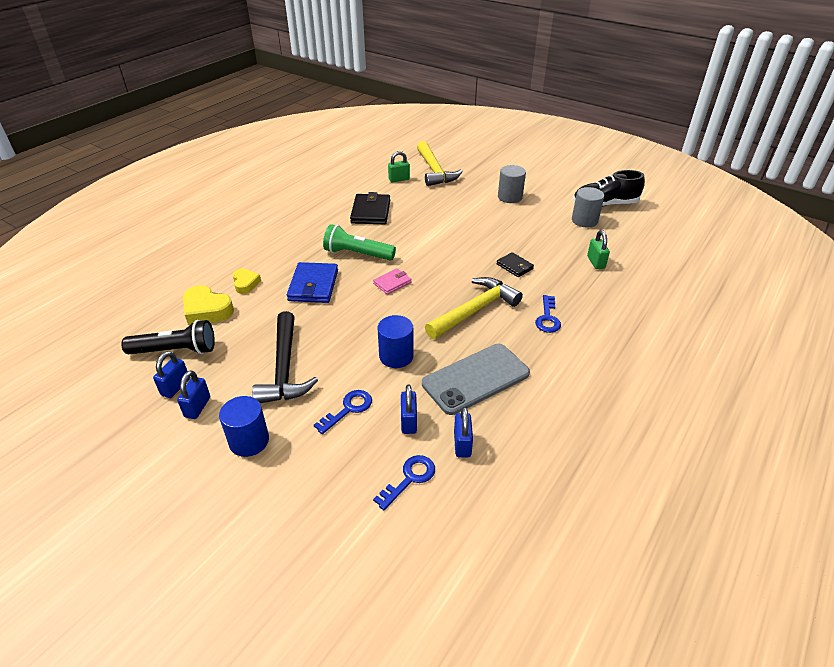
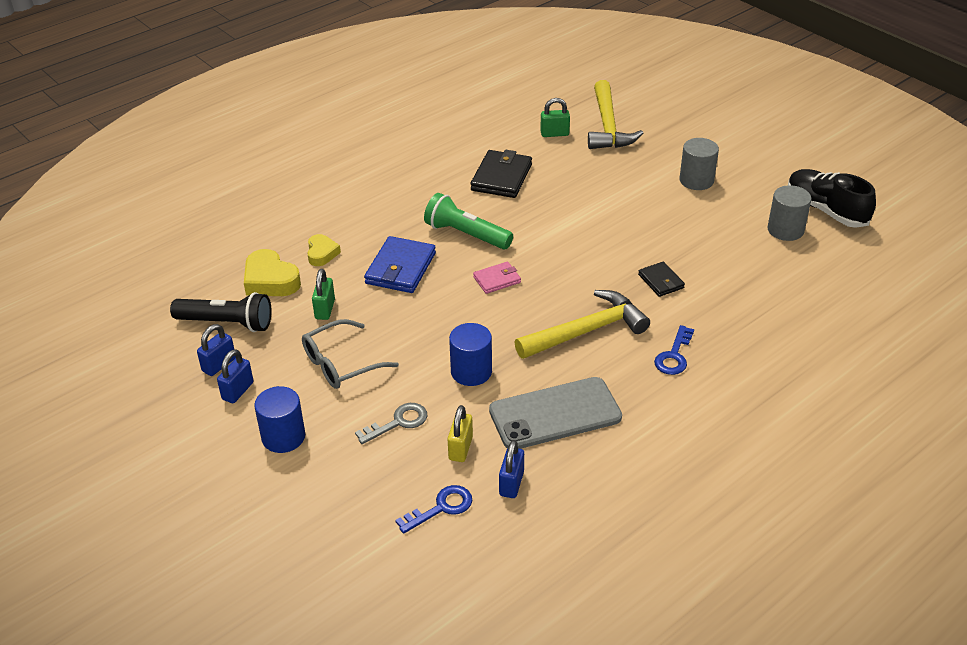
camera: 15 degrees right, 0 degrees up
black hammer [252,311,318,403] -> grey glasses [302,319,399,389]
blue key [314,390,372,434] -> grey key [355,403,427,444]
blue padlock [401,385,417,434] -> yellow padlock [447,405,473,462]
black shoe [573,170,645,207] -> black shoe turned 45 degrees clockwise [788,169,876,228]
green padlock [587,230,610,269] -> green padlock moved to [312,269,335,320]

